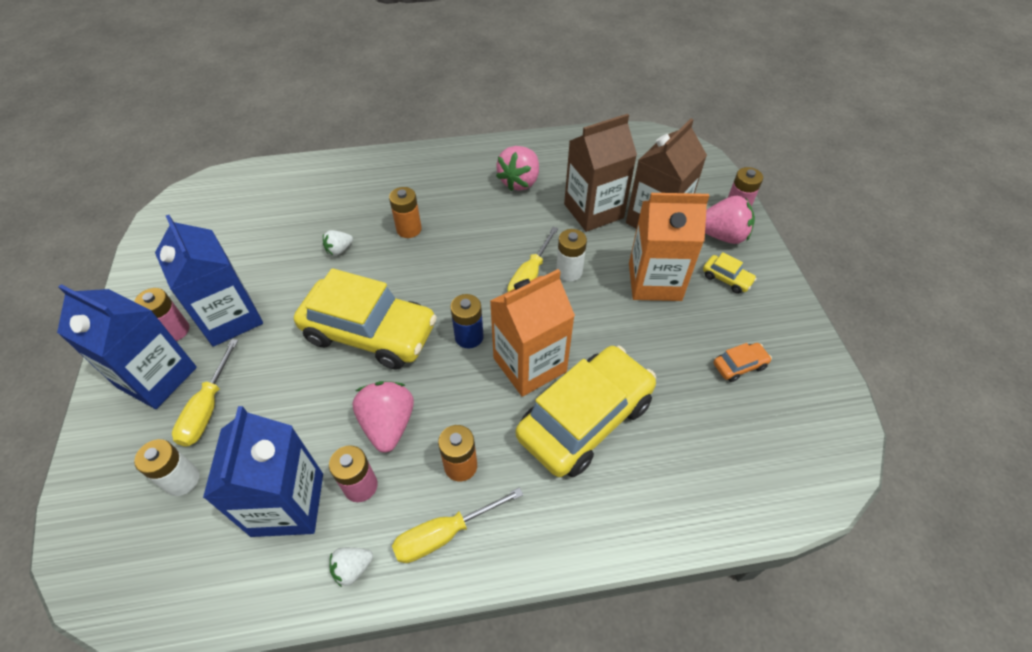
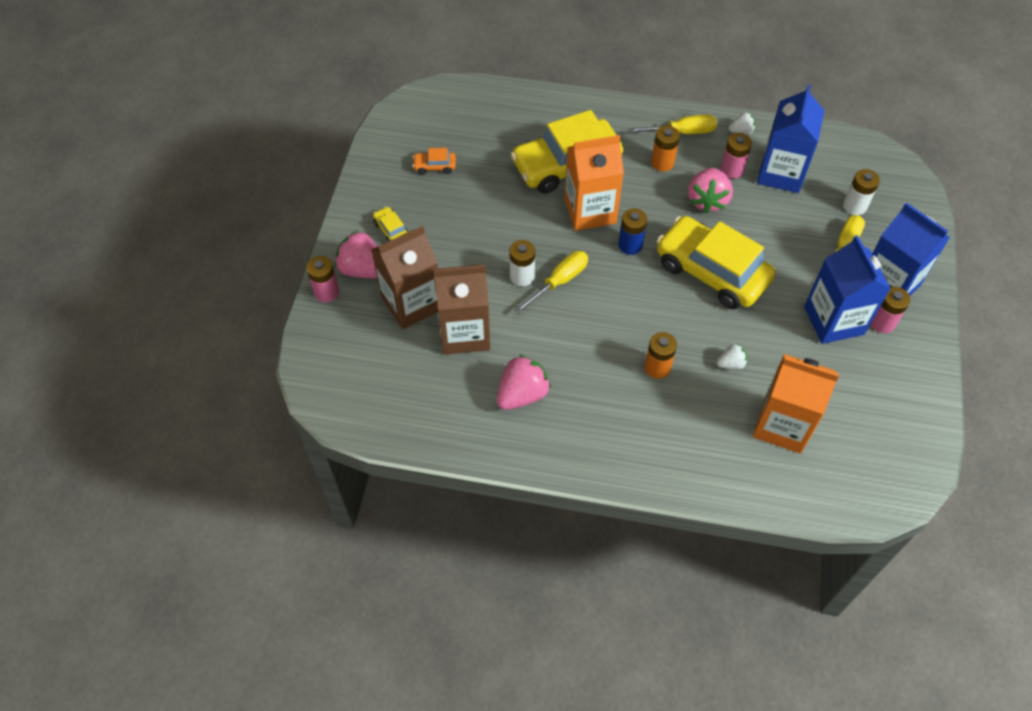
camera: 160 degrees left, 5 degrees up
orange carton [629,193,709,301] -> orange carton moved to [753,354,840,454]

